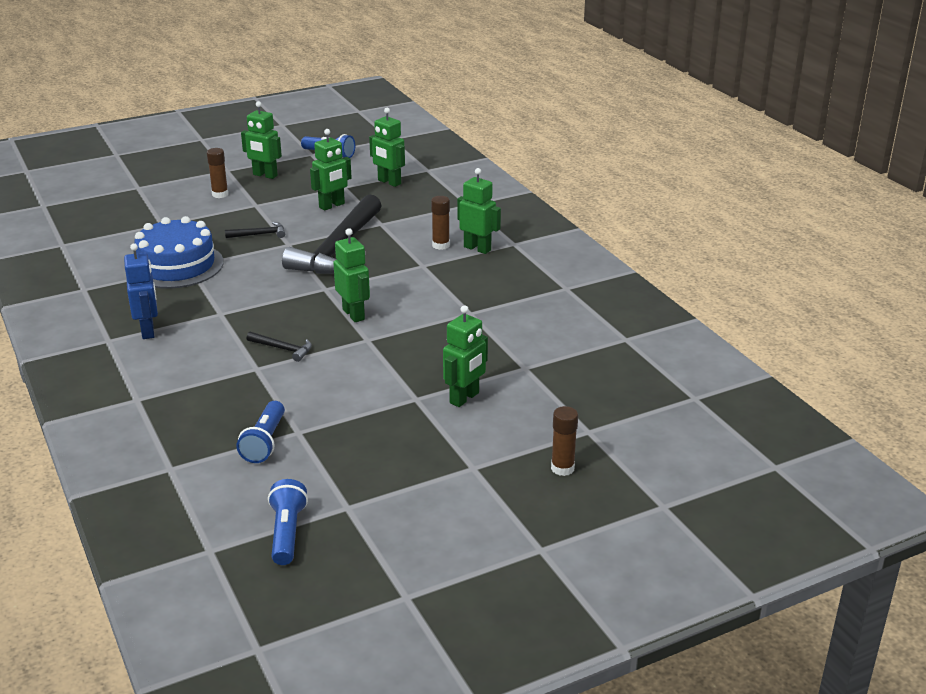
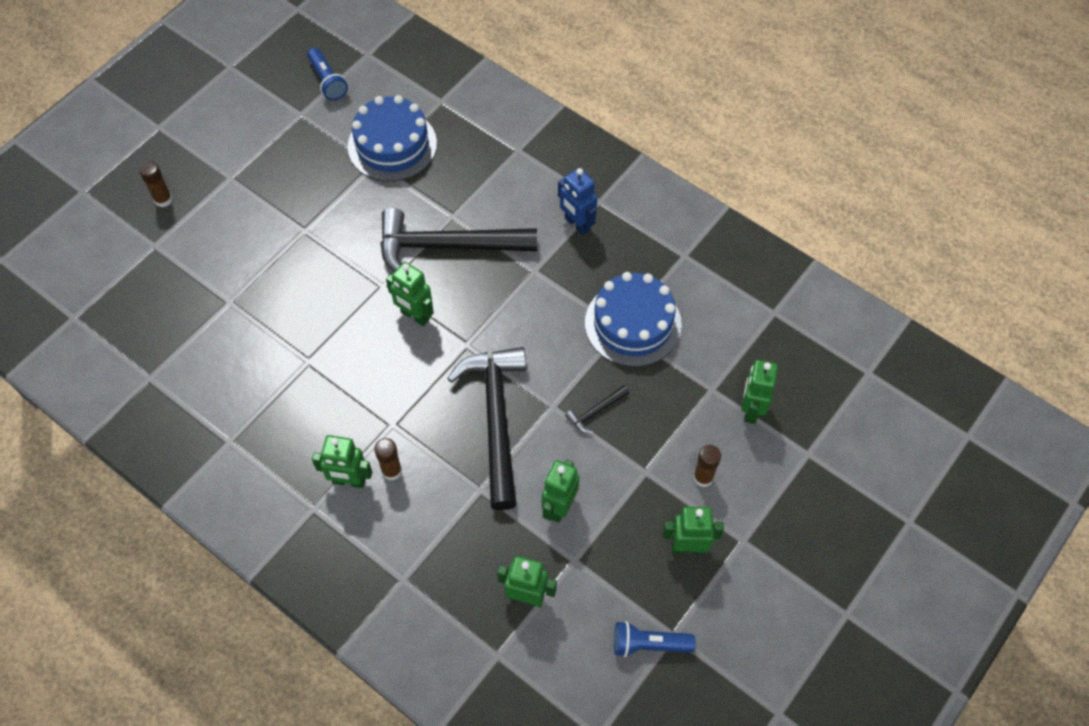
camera: 155 degrees right, 30 degrees up
blue flashlight [236,401,285,463] -> blue cake [348,95,437,181]
black hammer [247,332,312,362] -> black hammer [380,208,537,271], size x2.50
green robot [443,305,488,407] -> green robot moved to [741,360,778,424]

